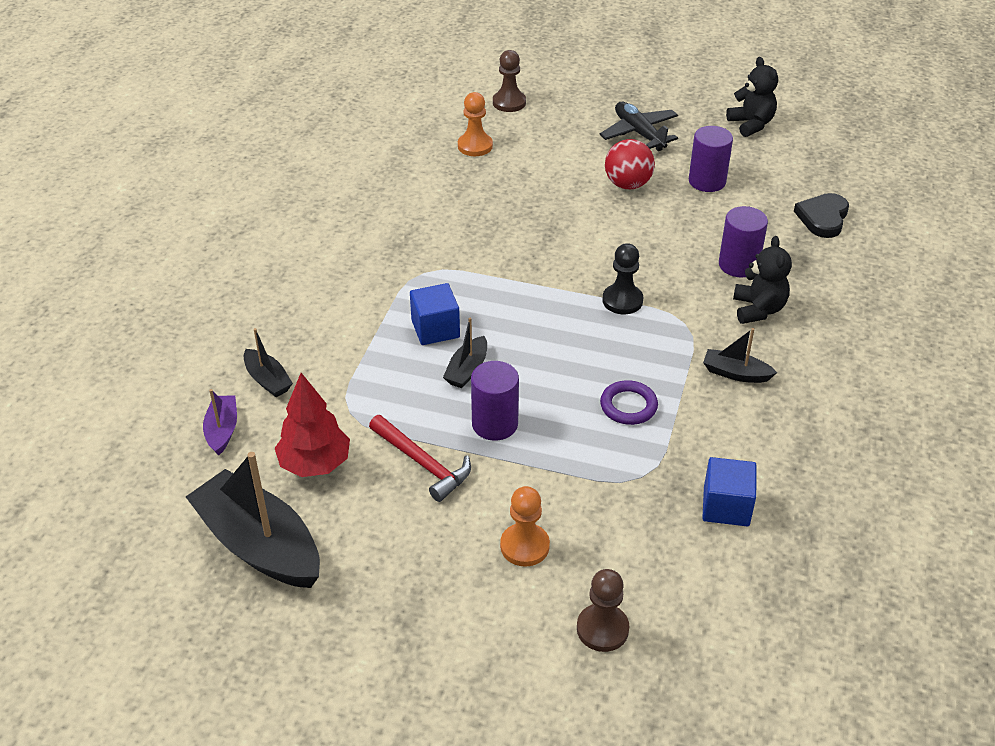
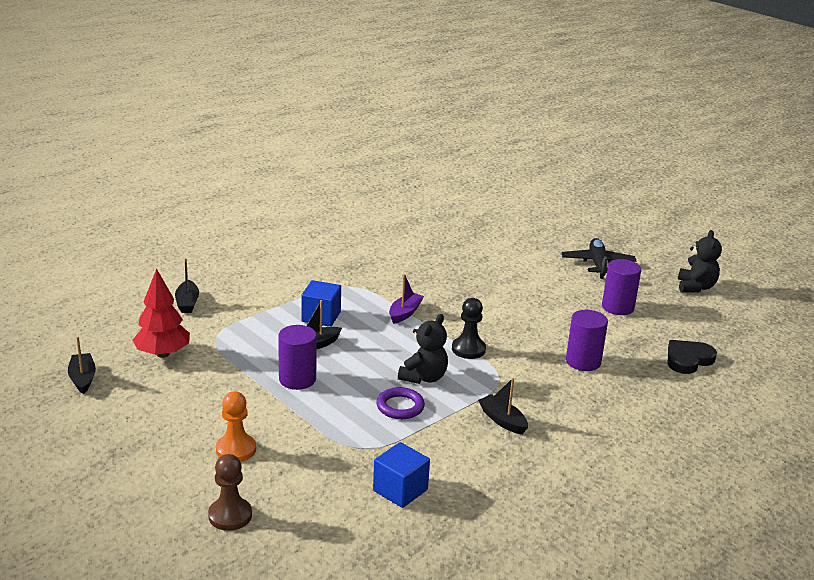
camera: 30 degrees right, 15 degrees down
black boat [186,452,320,588] -> black boat [68,337,96,394], size x0.48
purple boat [203,389,237,456] -> purple boat moved to [389,274,424,324]
red hammer [369,415,471,502] -> none
orange pawn [458,92,493,156] -> none
brown pawn [493,50,526,112] -> none
red ball [605,139,655,189] -> none
black teddy bear [733,236,792,324] -> black teddy bear moved to [398,314,448,384]

